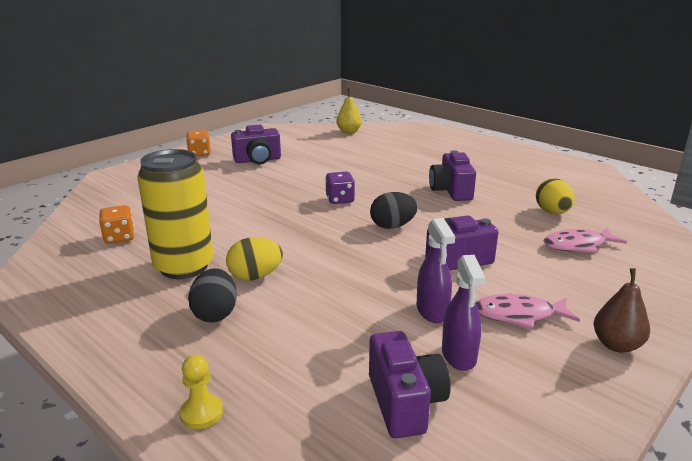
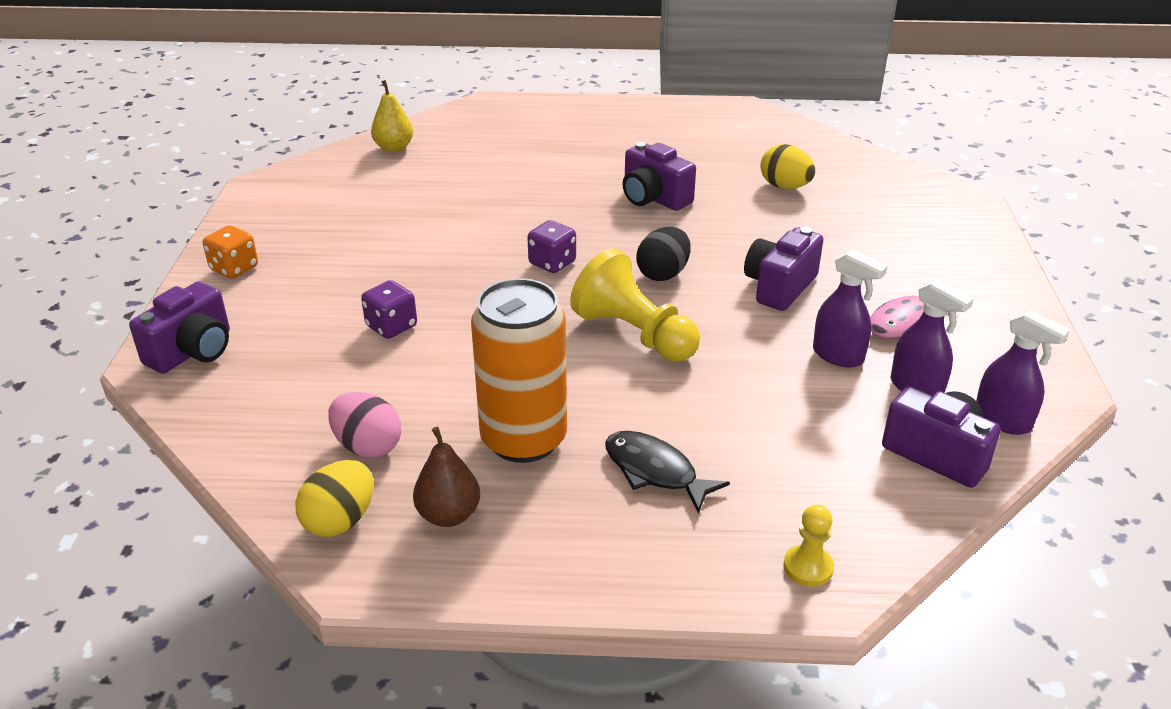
camera: 40 degrees left, 10 degrees up
orange dice [99,205,135,244] -> pink egg [328,392,401,458]
yellow can [137,149,213,279] -> orange can [471,278,567,463]
black egg [188,268,237,322] -> black fish [605,431,730,513]
yellow egg [226,237,283,280] -> yellow egg moved to [295,460,374,537]
purple camera [231,125,281,164] -> purple camera moved to [129,281,230,374]
pink fish [544,228,627,253] -> none
brown pear [594,268,650,353] -> brown pear moved to [413,427,480,527]
none -> purple dice [361,280,417,339]
none -> yellow pawn [570,248,700,362]
none -> purple spray bottle [976,310,1070,435]

